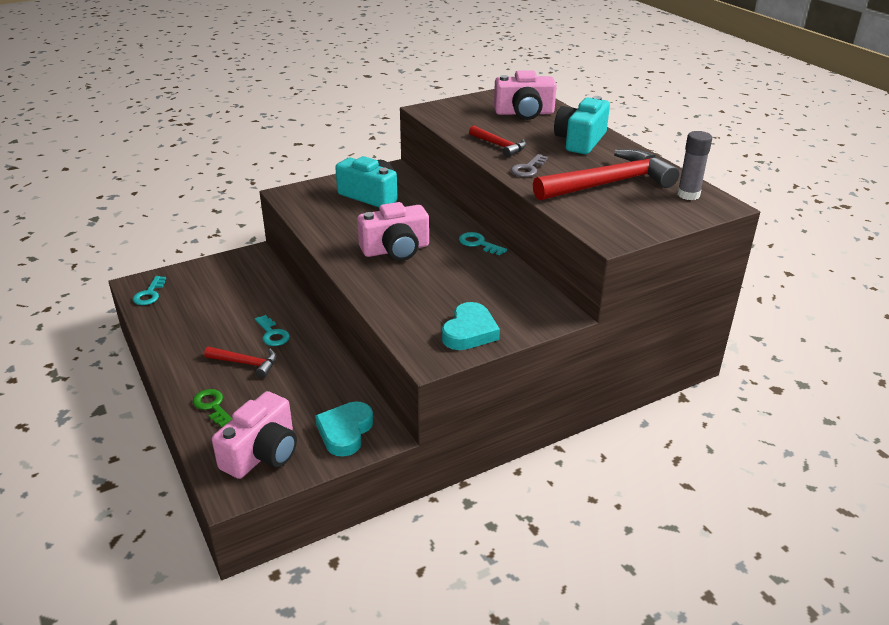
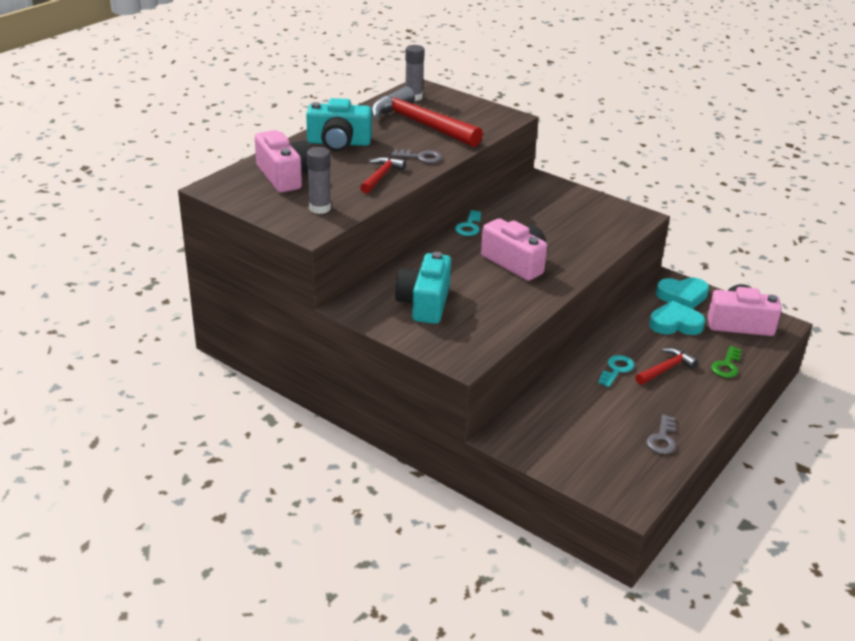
camera: 115 degrees left, 0 degrees up
turquoise key [133,276,166,305] -> none
red hammer [204,347,276,378] -> red hammer turned 60 degrees clockwise [635,348,698,385]
turquoise heart [442,302,500,350] -> turquoise heart moved to [649,301,705,335]
none -> grey glue stick [307,147,331,214]
none -> grey key [646,415,676,454]

